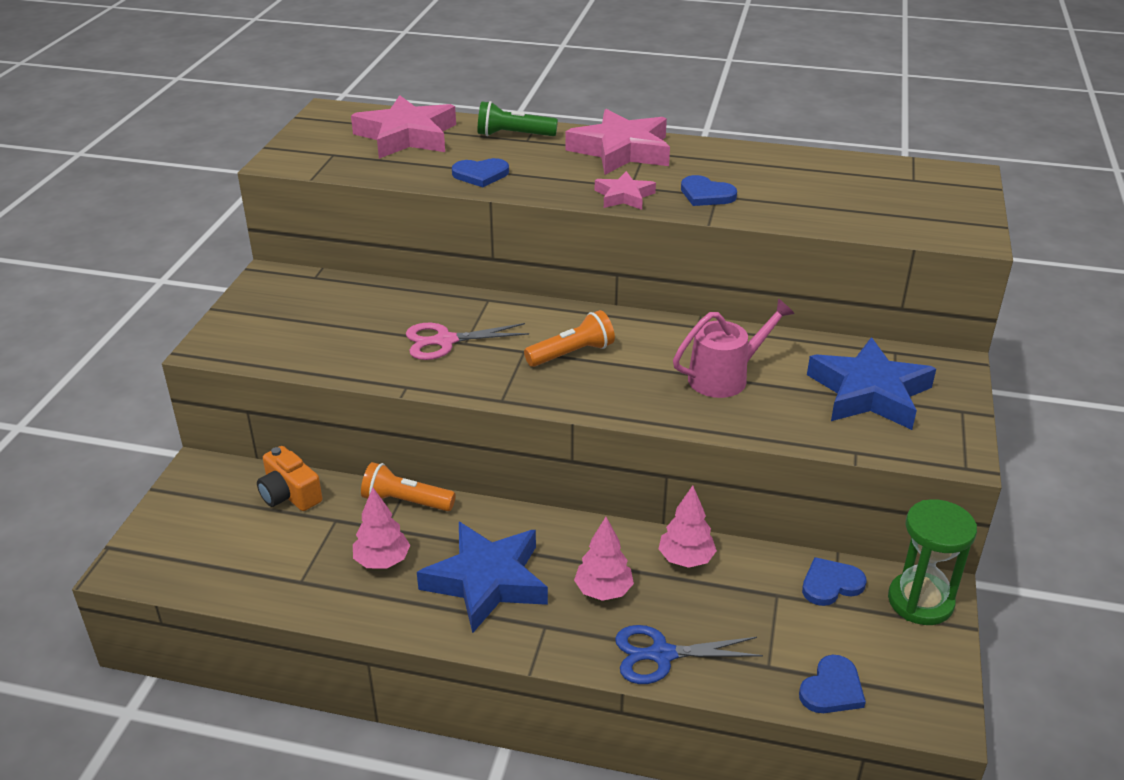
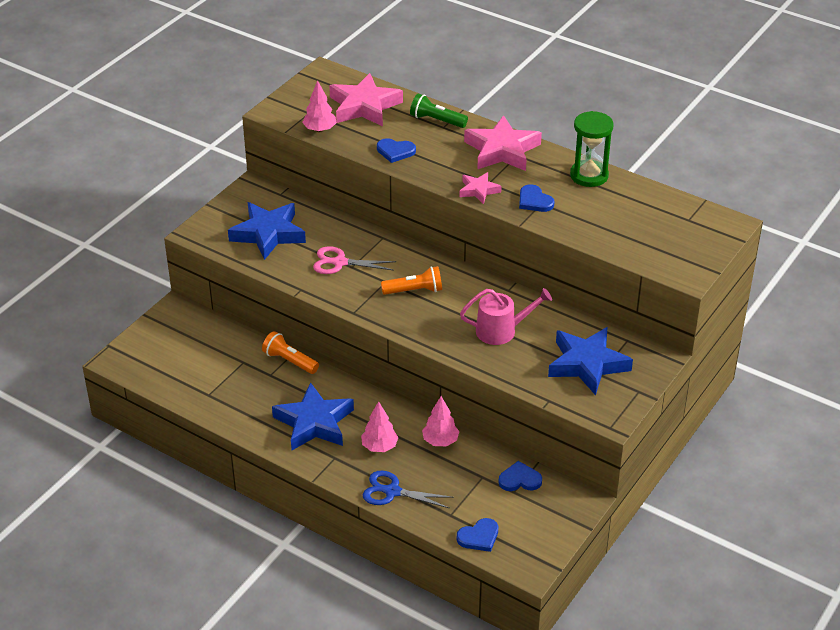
camera: 20 degrees right, 5 degrees up
orange camera [257,446,322,511] -> none
pink tree [353,488,410,569] -> pink tree moved to [302,80,337,132]
green hourglass [888,499,977,625] -> green hourglass moved to [570,111,614,187]
none -> blue star [228,202,306,260]

